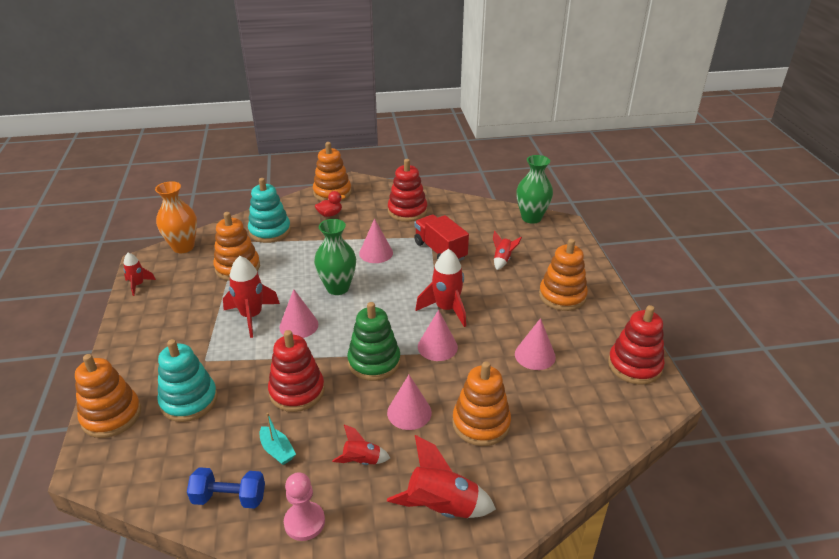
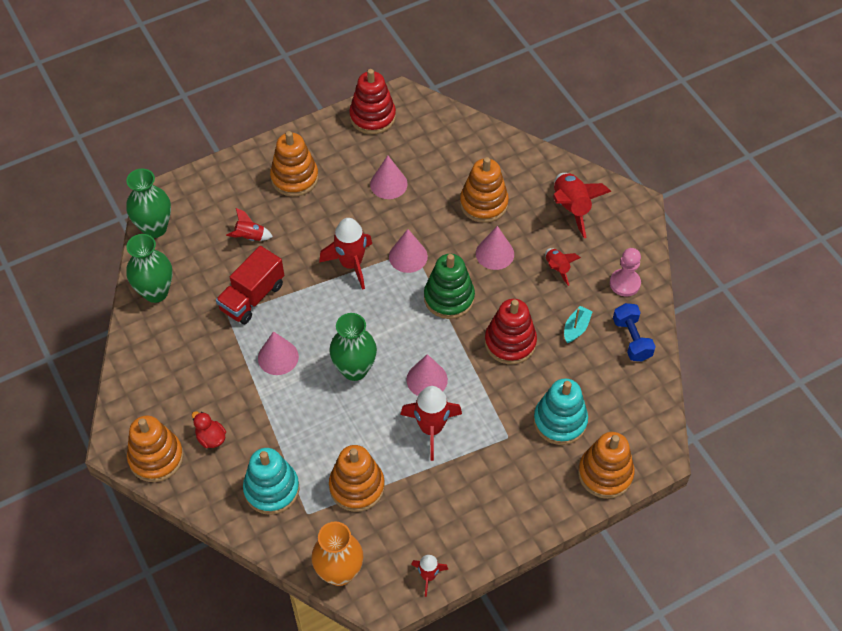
camera: 110 degrees left, 20 degrees up
red stacking toy [388,159,427,222] -> none
none -> green vase [126,234,173,303]

